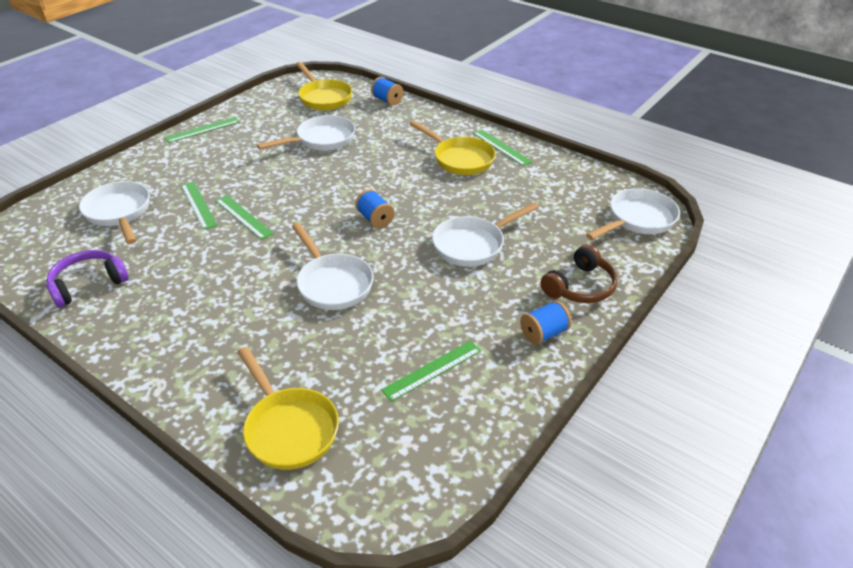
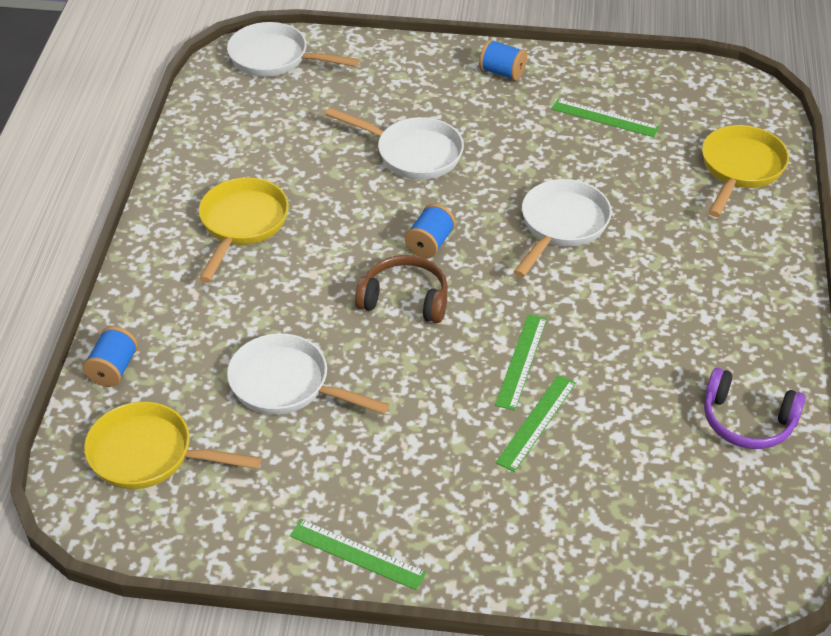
camera: 120 degrees left, 5 degrees up
white pan [79,181,150,244] -> none
yellow pan [296,62,352,111] -> yellow pan turned 105 degrees counterclockwise [84,402,261,489]
green ruler [473,130,533,166] -> none
brown headphones [541,244,618,303] -> brown headphones moved to [355,255,448,323]

